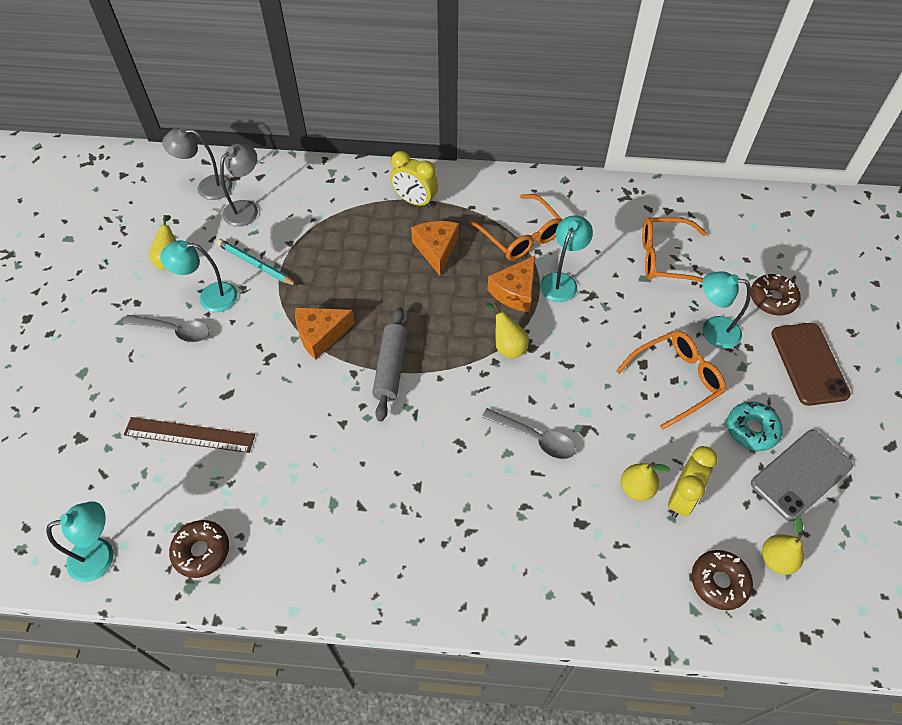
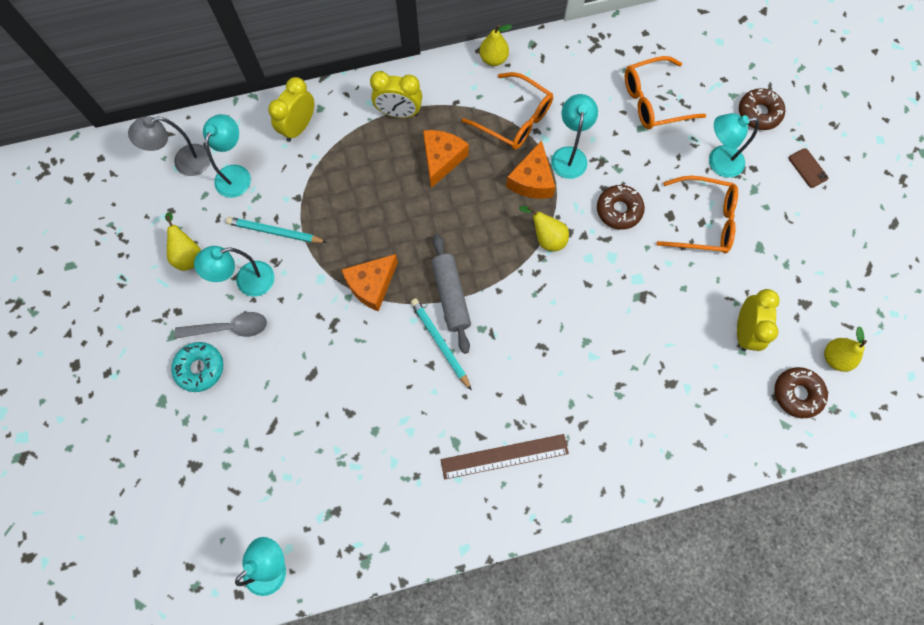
camera: 20 degrees left, 15 degrees up
brown ruler [124,417,255,453] -> brown ruler moved to [441,434,569,480]
brown donut [169,520,229,578] -> brown donut moved to [597,185,645,230]
grey lamp [220,143,258,227] -> turquoise lamp [203,114,251,198]
orange cheese [411,221,459,276] -> orange cheese turned 45 degrees clockwise [423,130,469,188]
grey spoon [482,408,576,459] -> none
orange glasses [616,331,726,430] -> orange glasses turned 60 degrees clockwise [657,176,738,253]
yellow pear [621,462,670,501] -> yellow pear moved to [479,25,512,66]
turquoise donut [727,401,783,451] -> turquoise donut moved to [171,342,223,392]
grey phone [751,430,853,521] -> none
brown phone [771,323,851,406] -> brown phone [789,148,828,188], size x0.48
none -> yellow clock [268,77,314,142]
none -> turquoise pencil [411,298,472,391]

